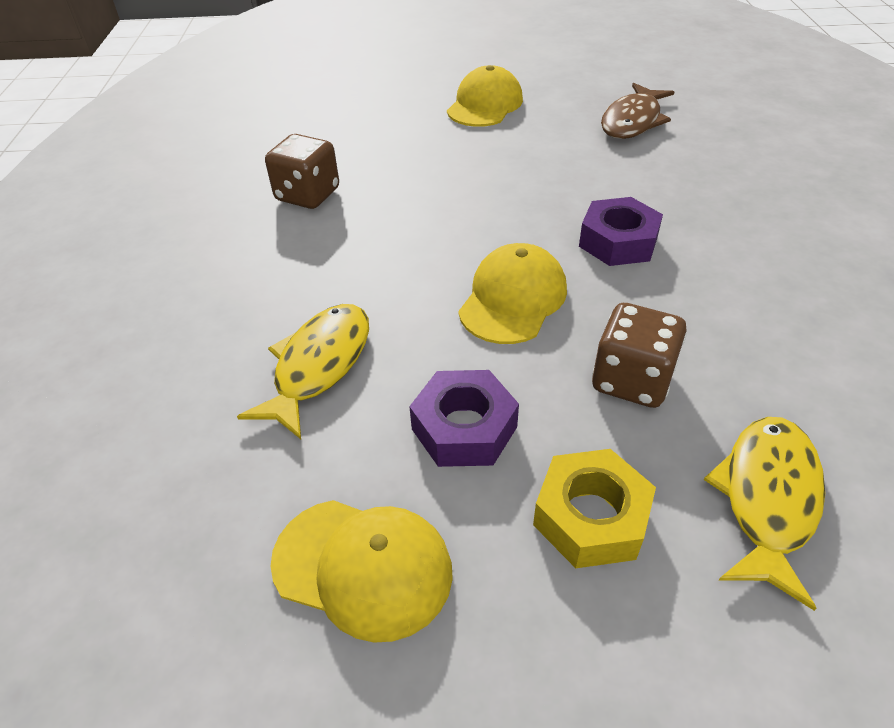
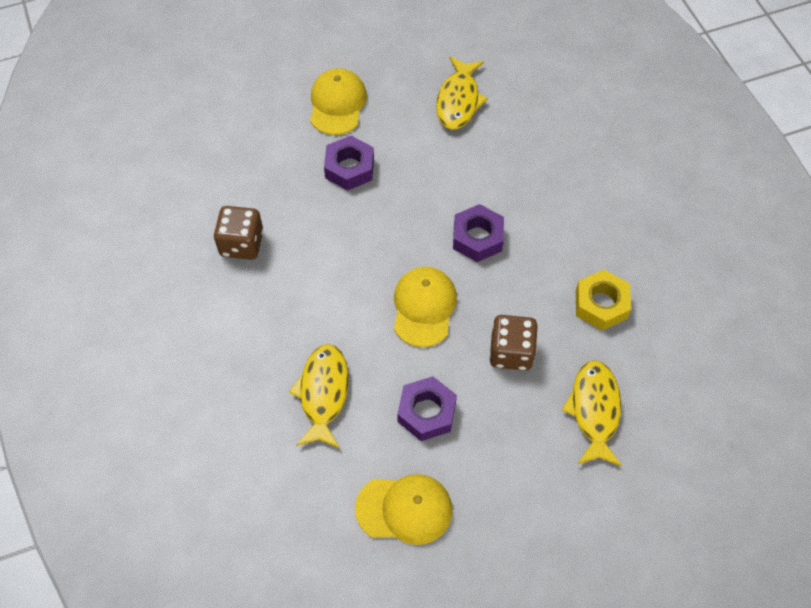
camera: 20 degrees left, 15 degrees up
yellow nut [533,449,656,568] -> yellow nut moved to [576,270,631,330]
brown fish [601,83,674,139] -> yellow fish [436,56,488,130]
none -> purple nut [324,136,374,191]

